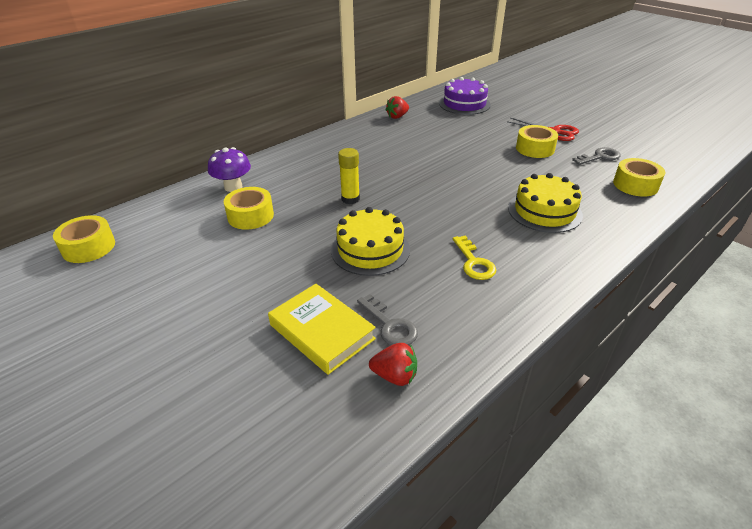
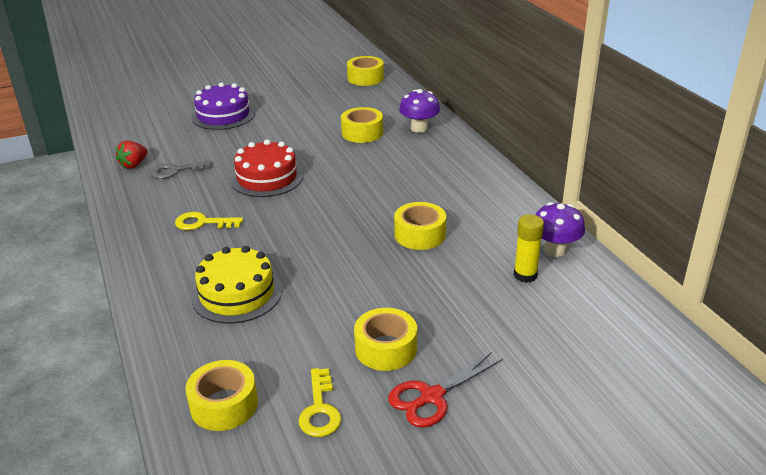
camera: 110 degrees right, 5 degrees down
yellow book [268,284,376,375] -> none
yellow cake [331,207,410,276] -> red cake [230,140,303,197]
yellow glue stick [338,148,360,204] -> yellow glue stick moved to [514,214,544,283]
red strawberry [386,96,409,119] -> purple mushroom [535,202,585,257]
purple cake [439,77,491,115] -> purple cake moved to [192,82,255,130]
grey key [572,147,621,165] -> yellow key [299,368,341,437]
none -> yellow tape [394,202,446,250]

